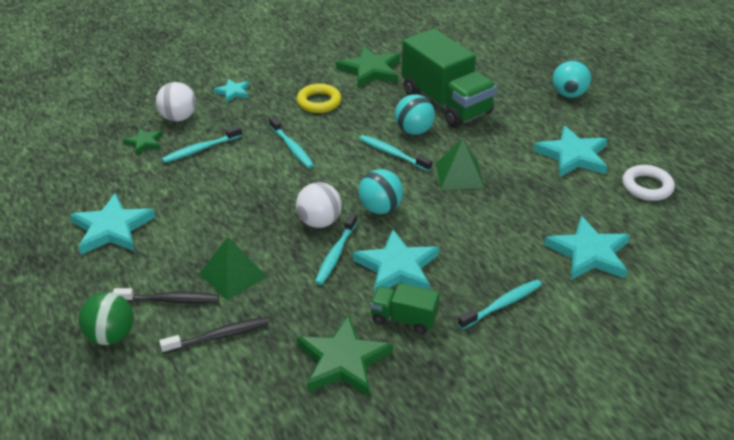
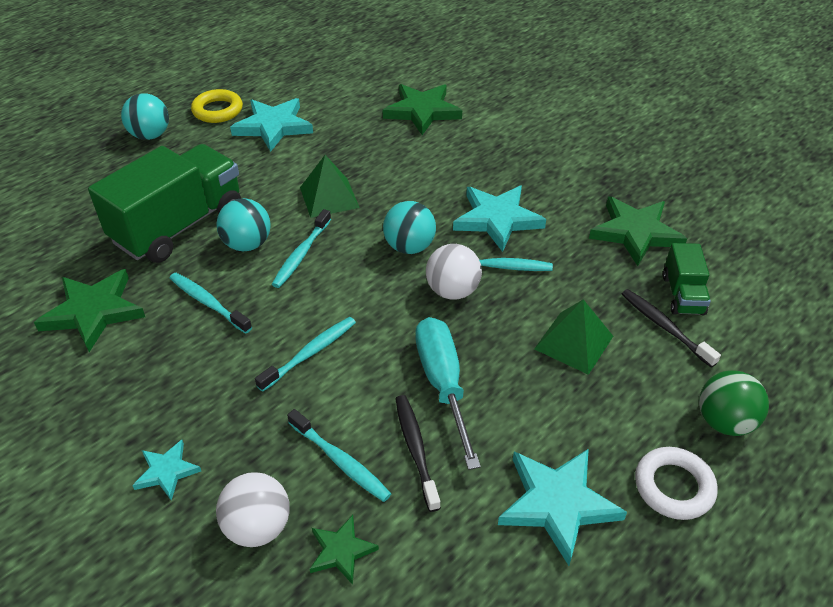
camera: 105 degrees left, 5 degrees up
black toothbrush [113,288,219,303] -> black toothbrush moved to [395,395,441,512]
yellow ring [297,84,342,113] -> yellow ring moved to [191,89,243,123]
green truck [370,283,439,334] -> green truck moved to [663,243,711,315]
turquoise toothbrush [458,279,542,330] -> turquoise toothbrush moved to [170,273,252,334]
turquoise star [544,216,630,280] -> green star [383,84,462,135]
white ring [622,165,675,201] -> white ring moved to [635,447,718,520]
none -> turquoise screwdriver [415,317,481,470]

